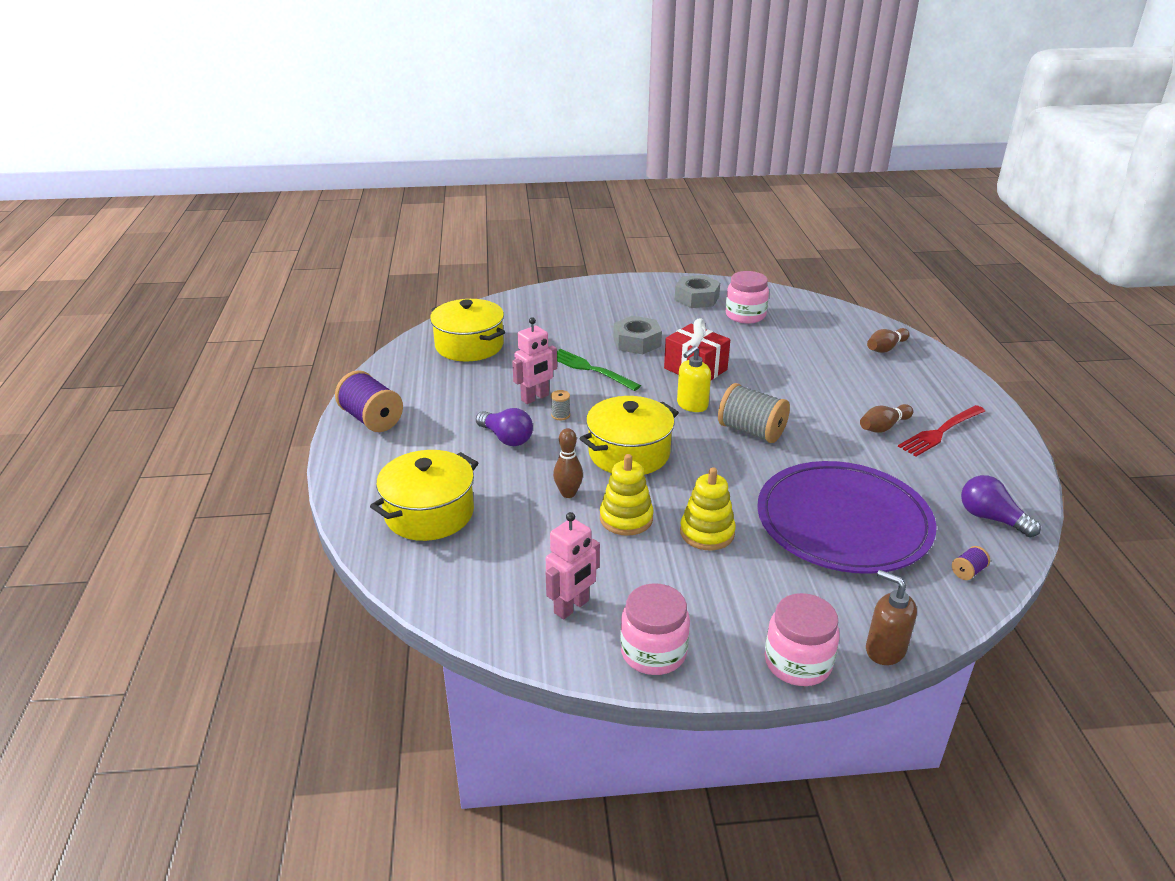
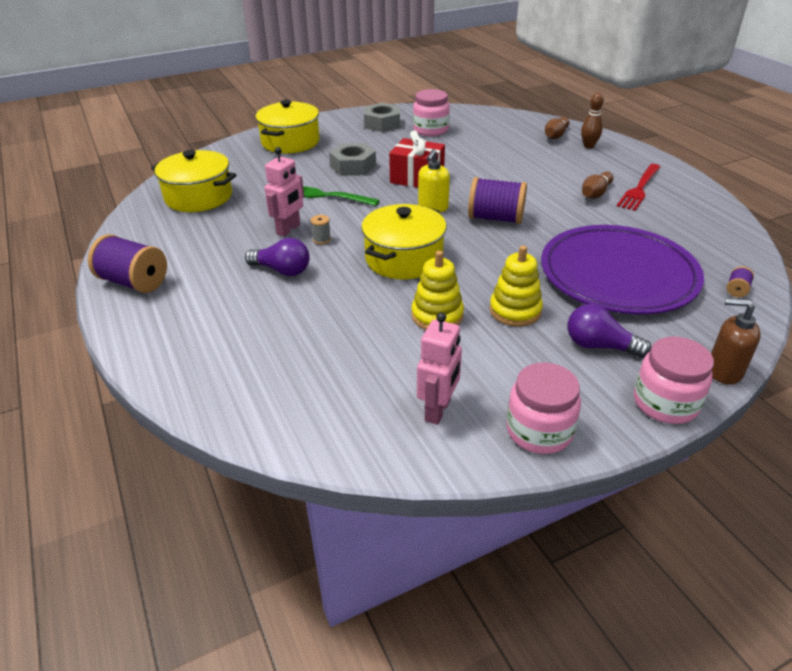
camera: 20 degrees left, 5 degrees up
yellow pot [370,450,478,541] -> yellow pot moved to [256,100,320,153]
brown bowling pin [553,428,583,498] -> brown bowling pin moved to [581,93,604,148]
grey spool [718,383,790,443] -> purple spool [468,177,527,224]
purple light bulb [961,475,1041,537] -> purple light bulb moved to [568,304,651,358]

